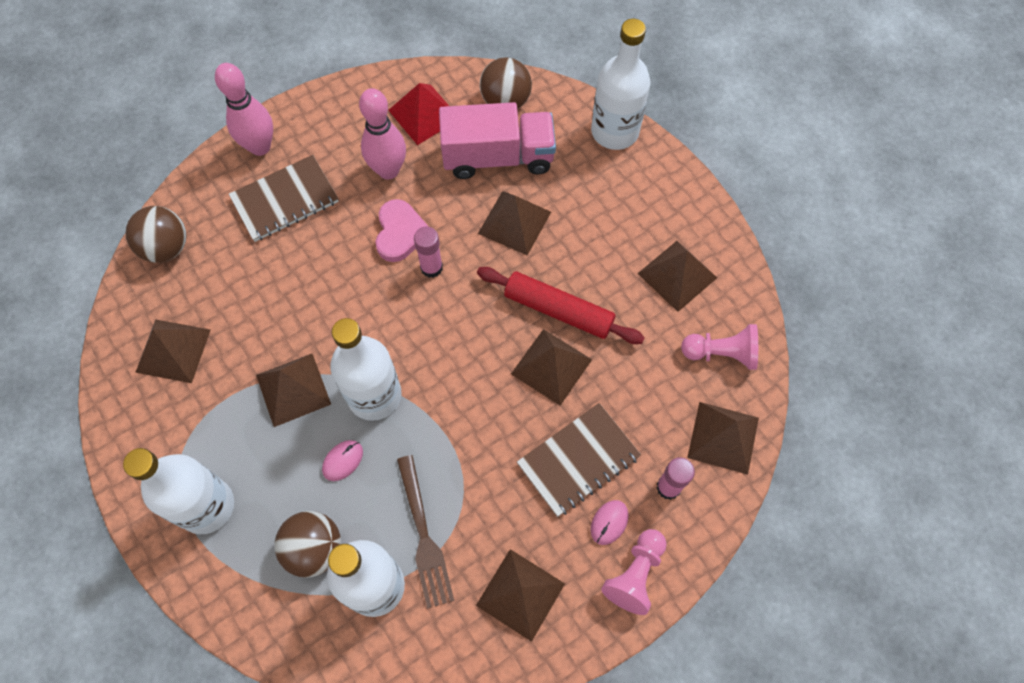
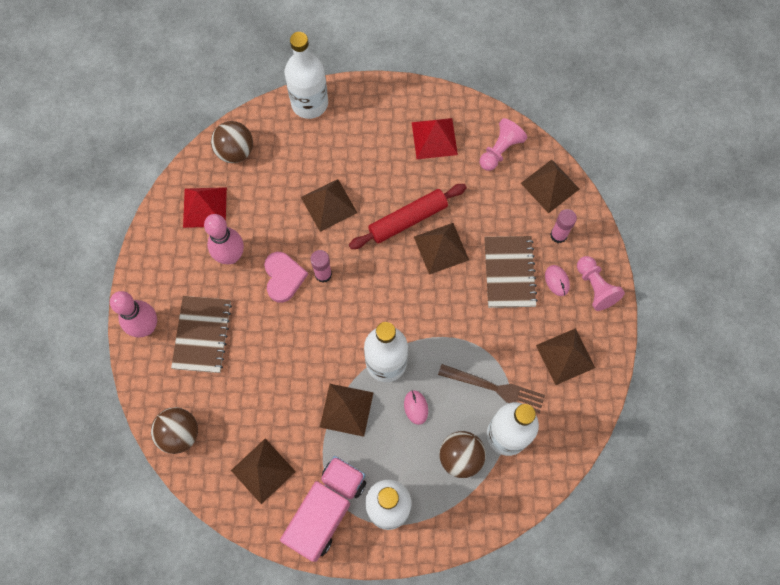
camera: 55 degrees left, 5 degrees up
pink heart [375,199,429,262] -> pink heart turned 45 degrees clockwise [264,252,308,303]
pink truck [439,102,556,179] -> pink truck moved to [280,456,366,562]
brown pyramid [637,241,717,312] -> red pyramid [412,118,458,159]

